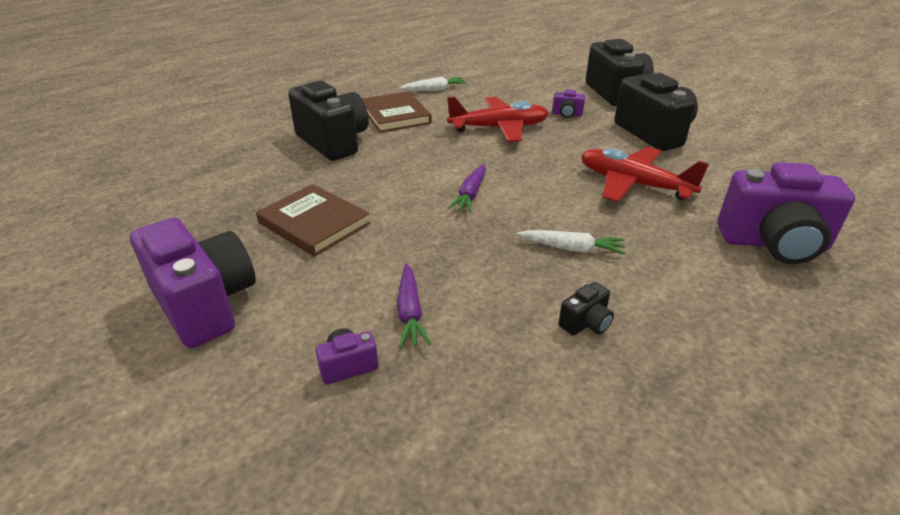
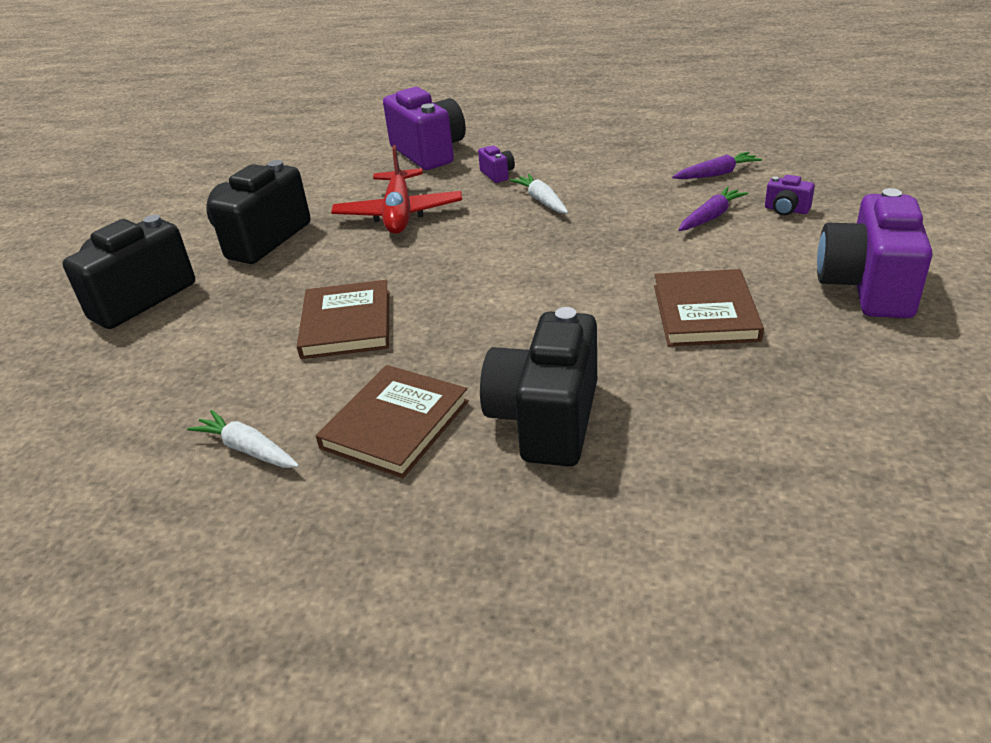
camera: 125 degrees left, 0 degrees up
red plane [447,96,549,142] -> brown book [297,280,389,359]
purple carrot [448,164,486,212] -> purple carrot moved to [672,152,762,179]
purple camera [552,89,585,118] -> purple camera moved to [478,145,515,183]
black camera [558,282,614,335] -> none

